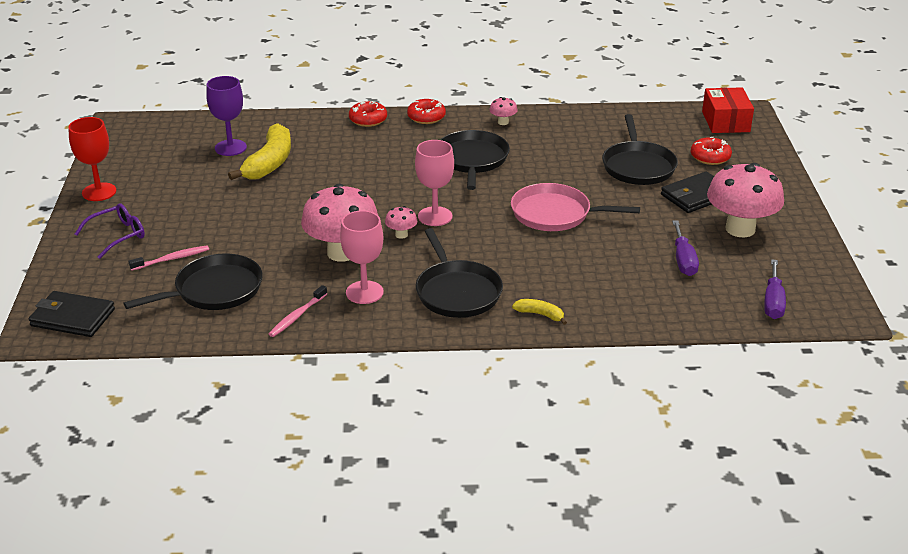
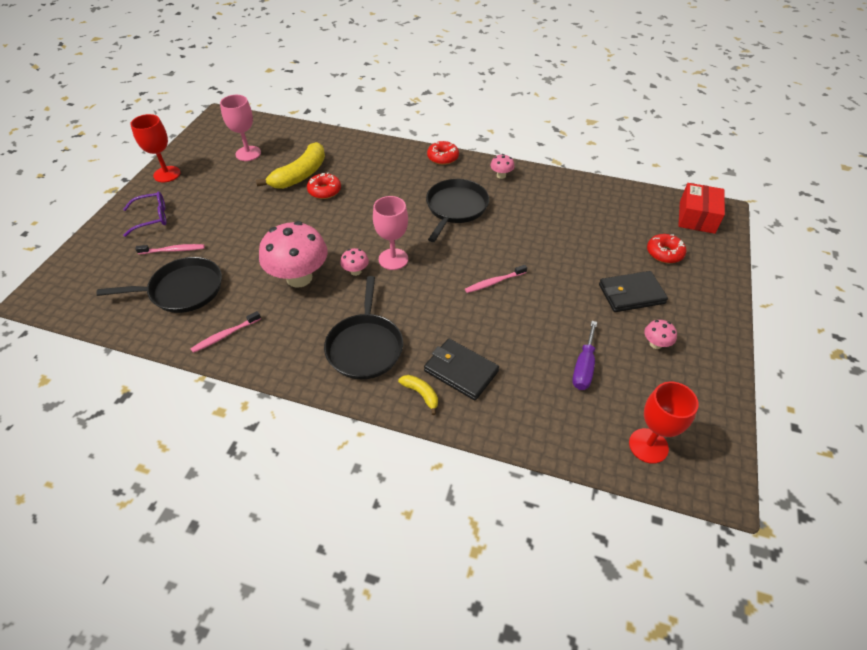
camera: 20 degrees right, 15 degrees up
black wallet [29,291,115,337] -> black wallet moved to [424,338,499,401]
purple goblet [206,76,247,156] -> none
pink goblet [340,211,384,304] -> pink goblet moved to [220,95,261,161]
red donut [349,100,387,127] -> red donut moved to [307,173,341,199]
pink pan [511,183,640,231] -> pink toothbrush [465,265,527,293]
black pan [602,114,678,185] -> none
pink mushroom [707,163,784,238] -> pink mushroom [644,320,677,349], size x0.43
purple screwdriver [764,259,786,319] -> red goblet [629,381,699,464]

